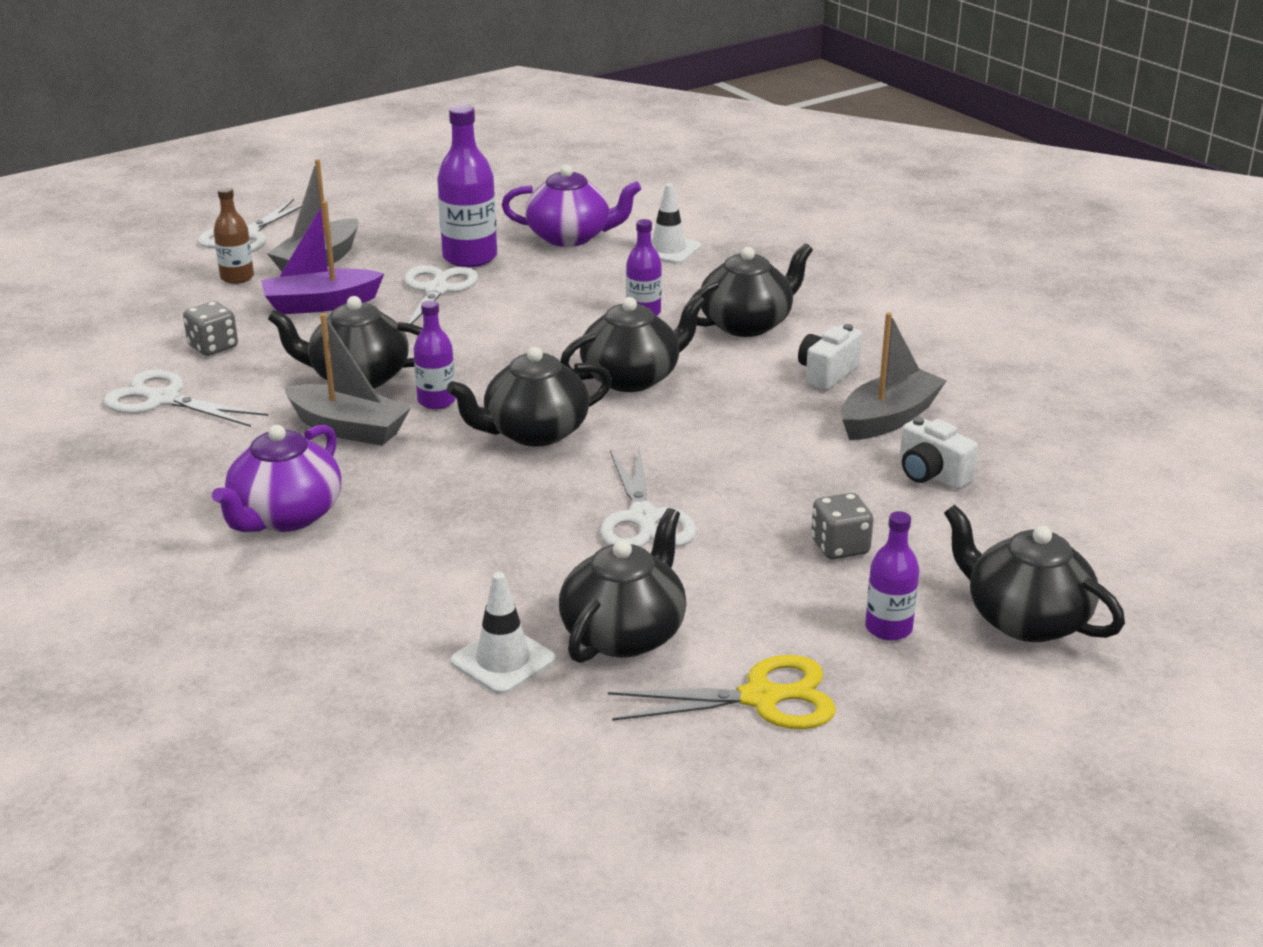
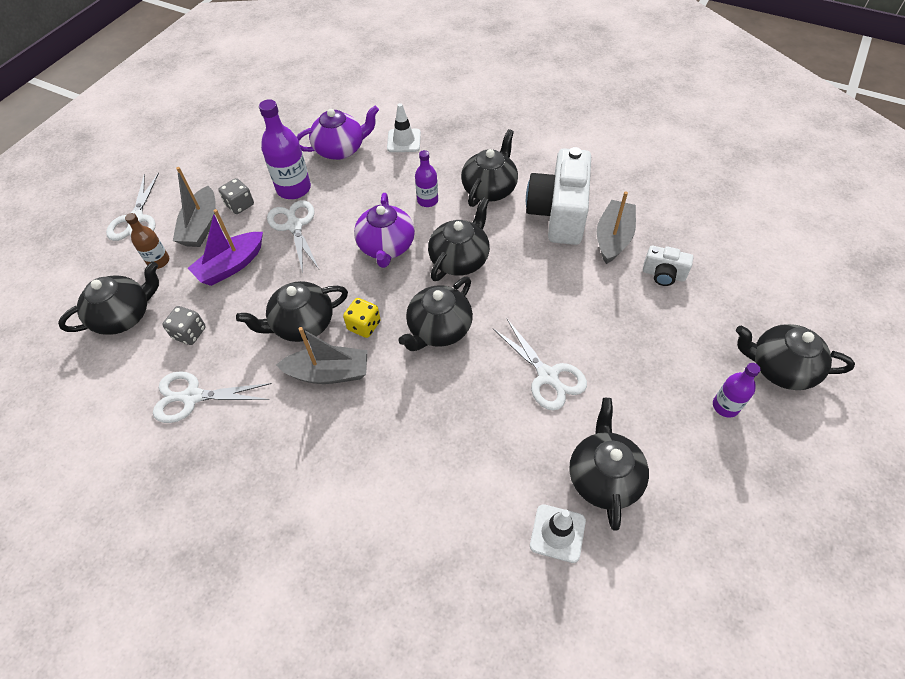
camera: 25 degrees left, 25 degrees up
purple teapot [212,424,341,532] -> purple teapot moved to [354,193,415,268]
purple bottle [414,300,456,409] -> yellow dice [343,298,381,338]
yellow scissors [608,655,836,729] -> none
white camera [798,324,862,390] -> white camera [526,147,591,245], size x2.08
grey dice [811,493,873,559] -> grey dice moved to [218,178,254,214]
none -> black teapot [58,261,159,335]

